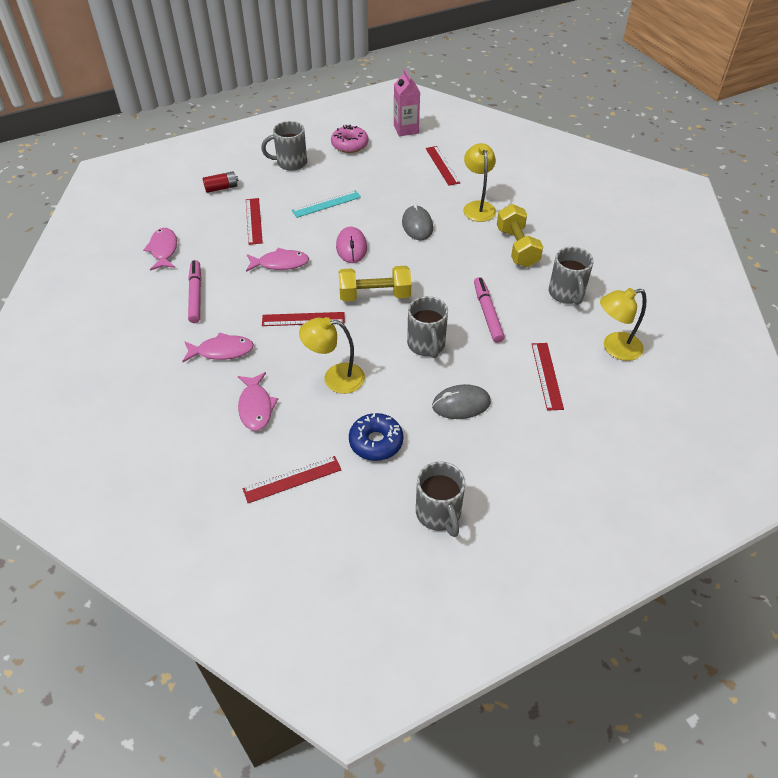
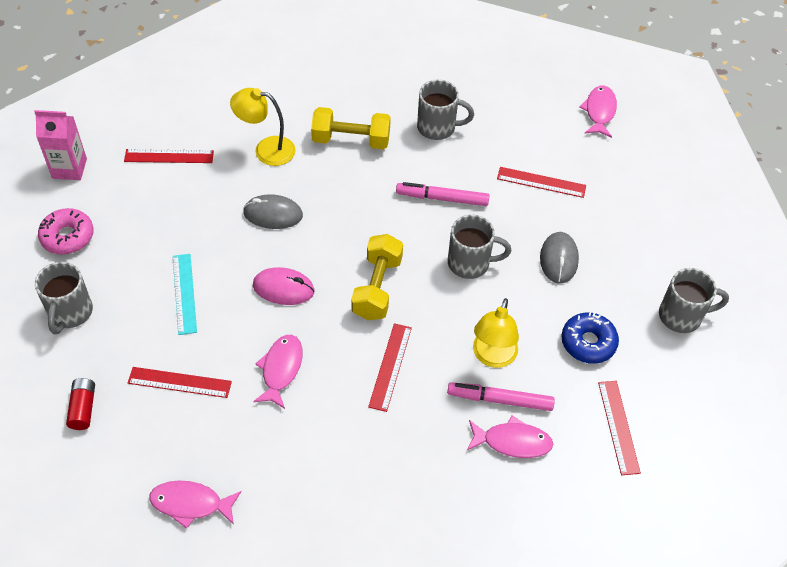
camera: 75 degrees left, 5 degrees up
pink fish [182,332,254,362] -> pink fish moved to [579,85,617,138]
pink marker [188,260,202,323] -> pink marker moved to [447,382,555,411]
yellow lamp [600,288,647,361] -> none

